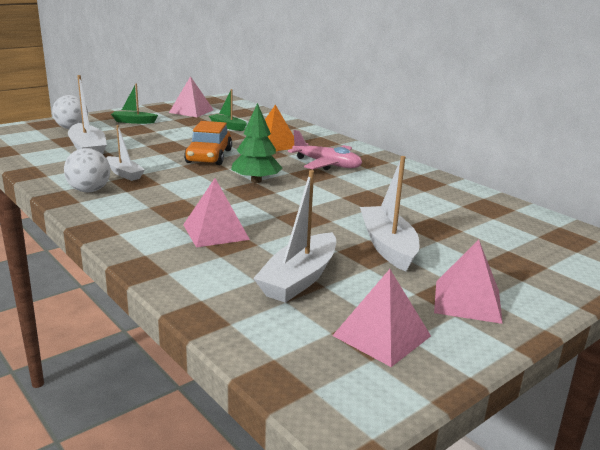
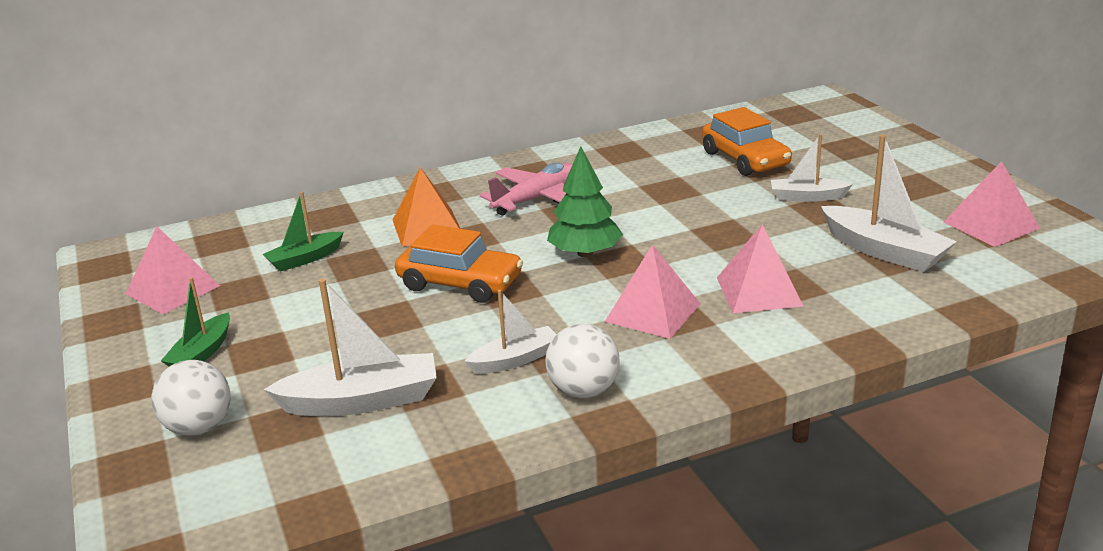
camera: 70 degrees left, 5 degrees up
white boat [360,156,419,272] -> white boat [771,134,853,202], size x0.62
pink pyramid [434,240,503,324] -> pink pyramid moved to [605,244,701,339]
none -> orange car [702,107,792,176]

